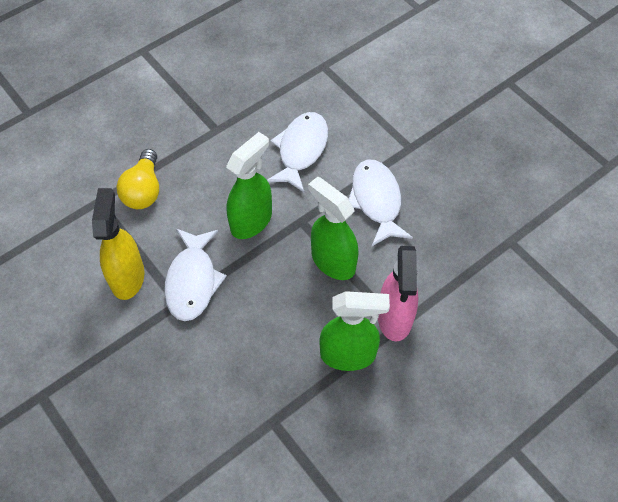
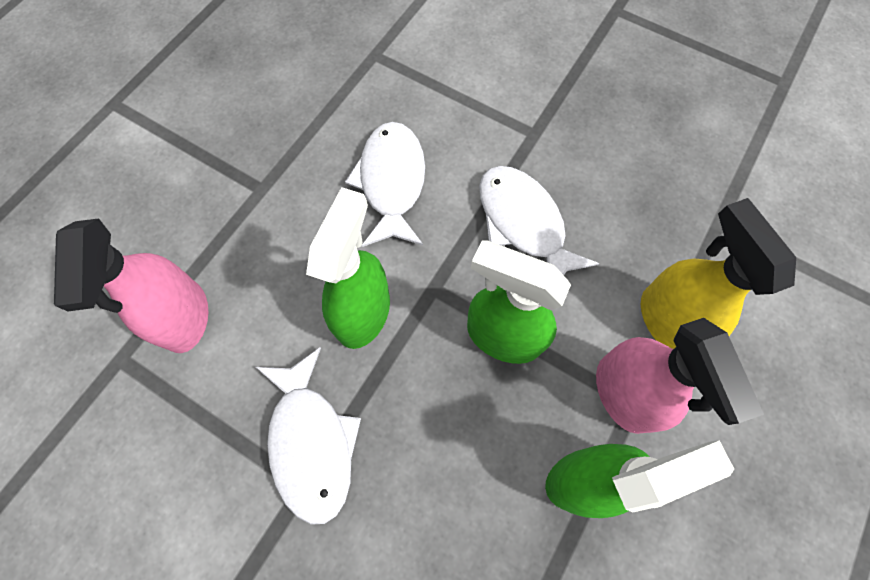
camera: 20 degrees left, 10 degrees up
yellow spray bottle [92,188,144,300] -> yellow spray bottle moved to [641,198,796,349]
yellow light bulb [117,149,159,209] -> pink spray bottle [54,218,208,353]

